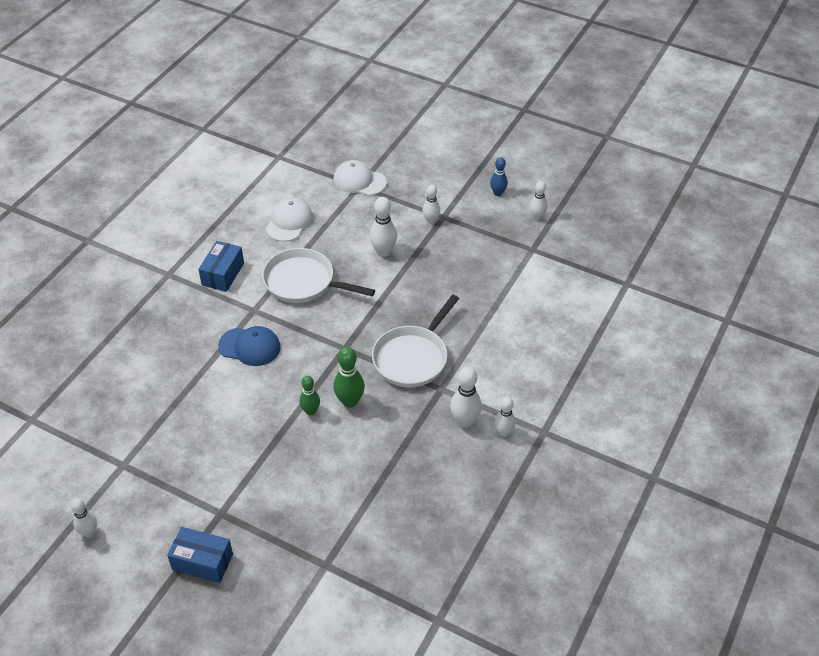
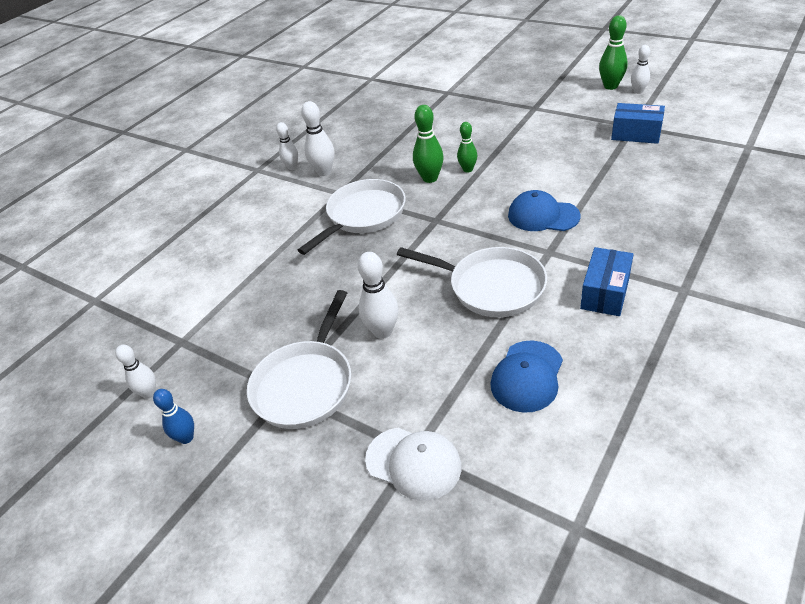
camera: 170 degrees left, 5 degrees down
blue box [167,527,233,583] -> blue box moved to [611,103,665,144]
white cap [265,198,313,242] -> blue cap [490,341,563,413]
white bowling pin [423,185,440,224] -> white pan [247,290,351,429]
none -> green bowling pin [599,15,628,90]

